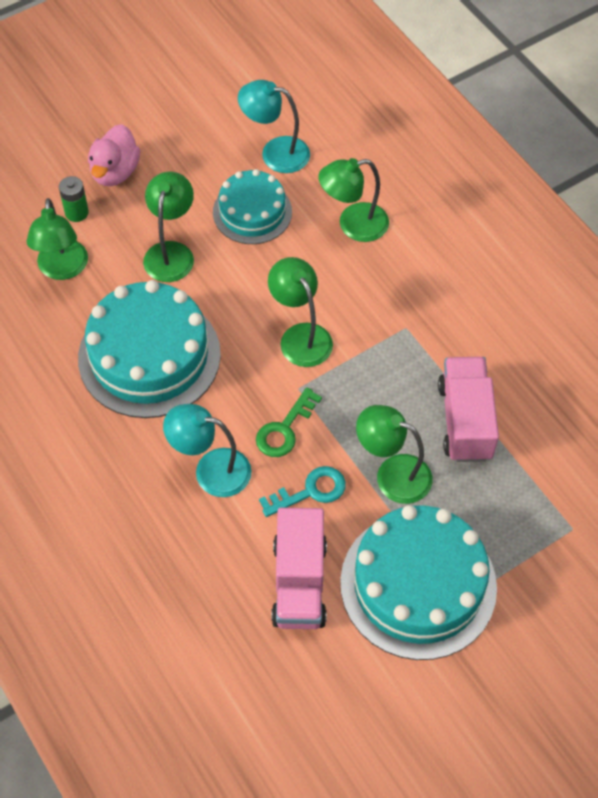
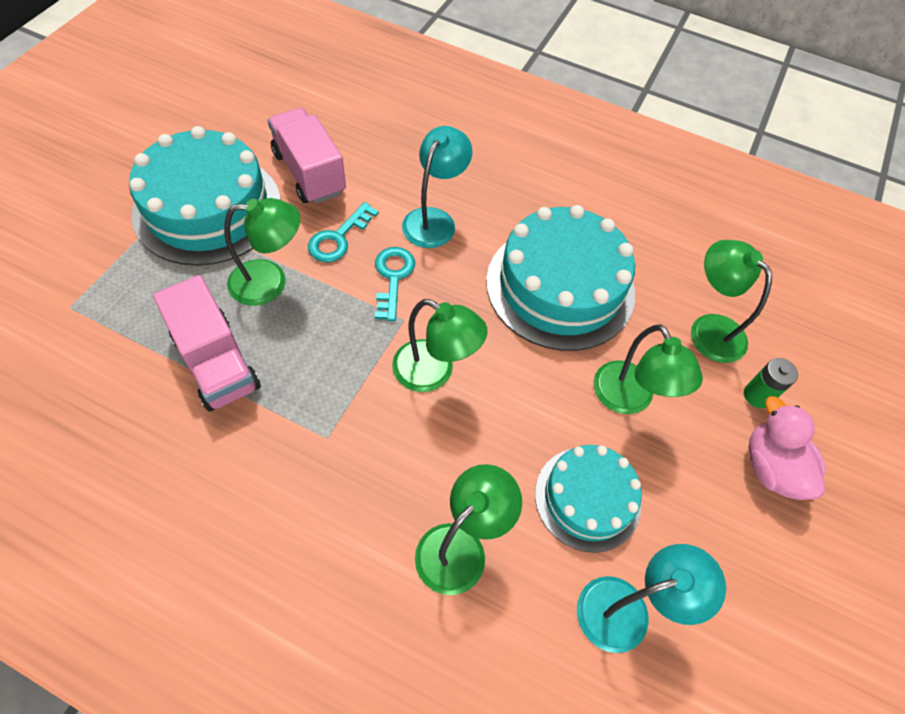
camera: 145 degrees right, 0 degrees up
turquoise lamp [163,404,252,497] -> turquoise lamp turned 45 degrees counterclockwise [402,126,472,248]
green key [256,387,322,457] -> turquoise key [375,247,415,321]

